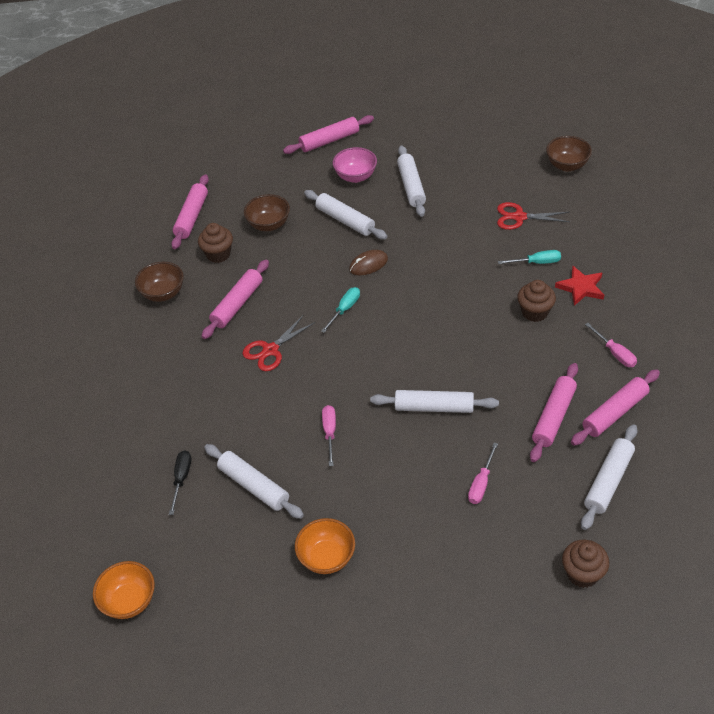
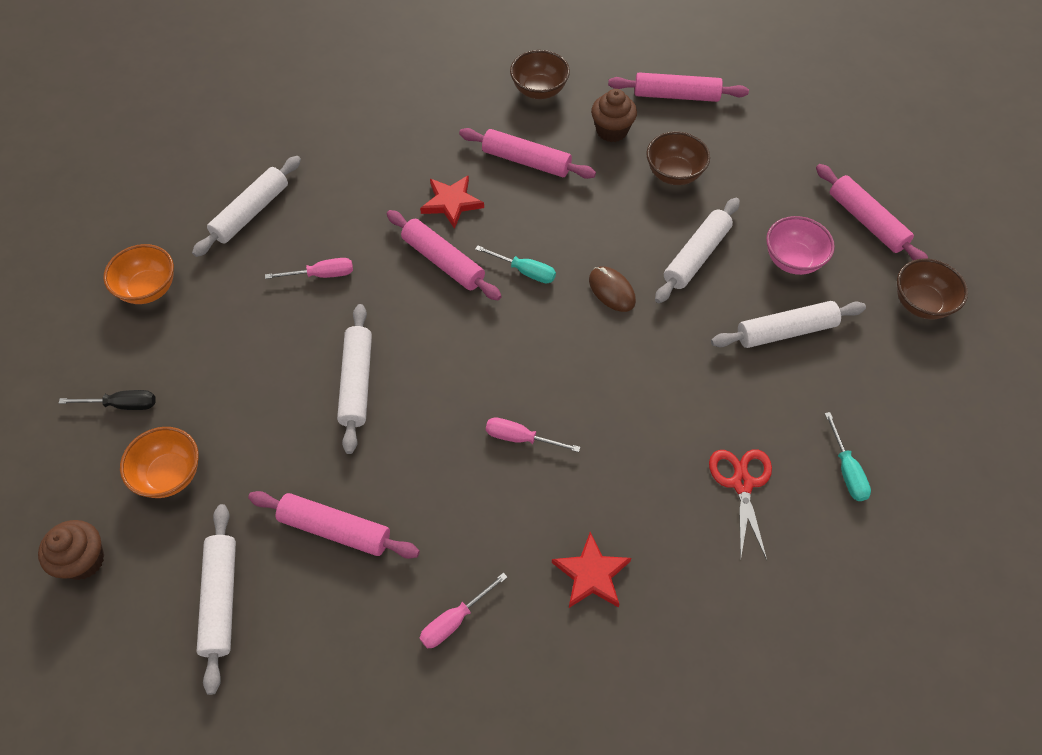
camera: 80 degrees right, 10 degrees up
orange bowl [93,561,155,619] -> orange bowl moved to [120,427,199,498]
black screwdriver [169,450,191,515] -> black screwdriver moved to [59,390,156,410]
red scissors [242,316,315,371] -> red star [420,175,484,229]
pink screwdriver [468,443,498,504] -> pink screwdriver moved to [486,417,580,452]
turquoise screwdriver [498,250,561,264] -> turquoise screwdriver moved to [825,412,871,501]
brown cupcake [517,280,556,322] -> none
brown bowl [546,136,592,171] -> brown bowl moved to [897,259,968,319]
pink rolling pin [571,369,660,446] -> pink rolling pin moved to [387,210,502,300]
white rolling pin [581,424,638,530] -> white rolling pin turned 60 degrees clockwise [196,504,236,695]

